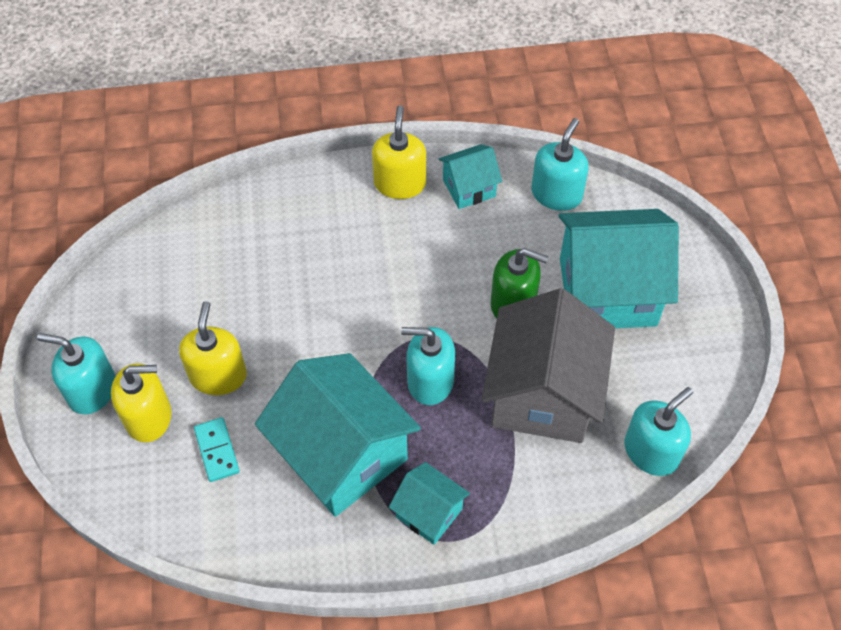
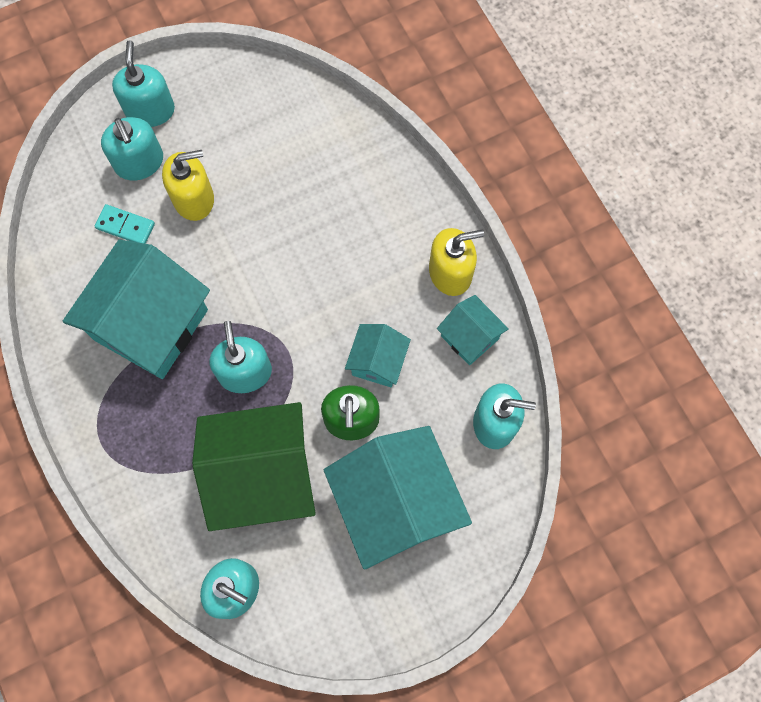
camera: 70 degrees right, 15 degrees up
yellow soap dispenser [111,363,171,442] -> turquoise soap dispenser [101,117,163,181]
turquoise domino [194,417,240,482] -> turquoise domino turned 60 degrees clockwise [95,204,155,244]
turquoise house [389,462,470,545] -> turquoise house moved to [345,324,411,387]
grey house [481,288,615,443] -> green house [192,402,316,531]

